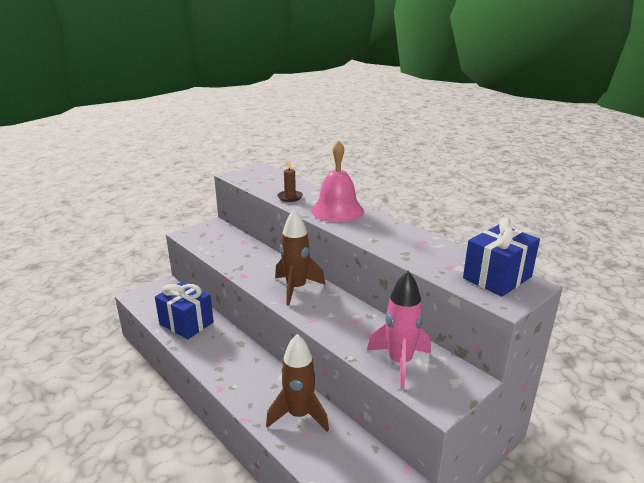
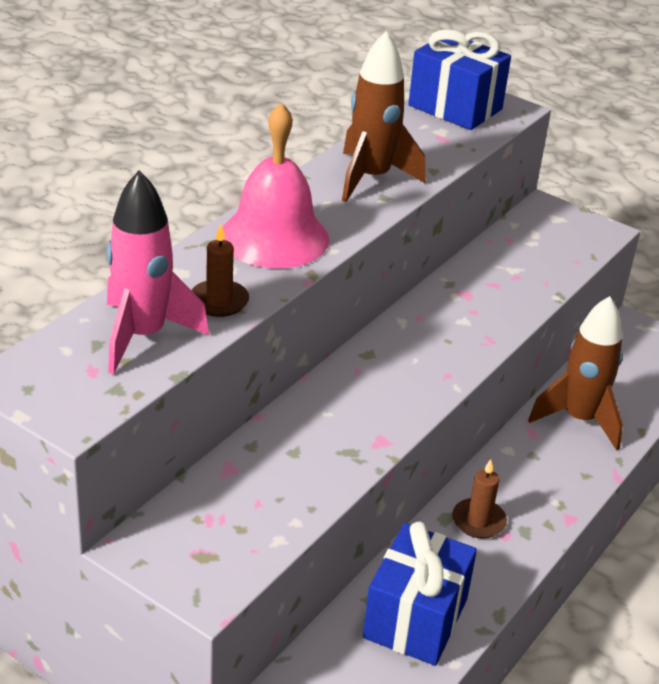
camera: 105 degrees left, 10 degrees up
brown rocket [275,209,325,306] -> brown rocket moved to [342,31,426,202]
pink rocket [367,271,431,389] -> pink rocket moved to [107,170,209,374]
none -> brown candle [452,459,507,538]

